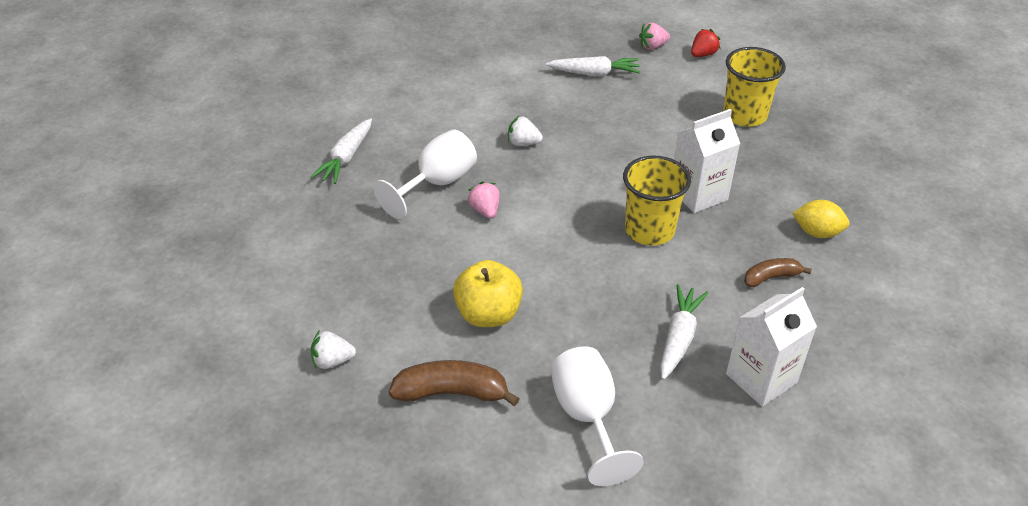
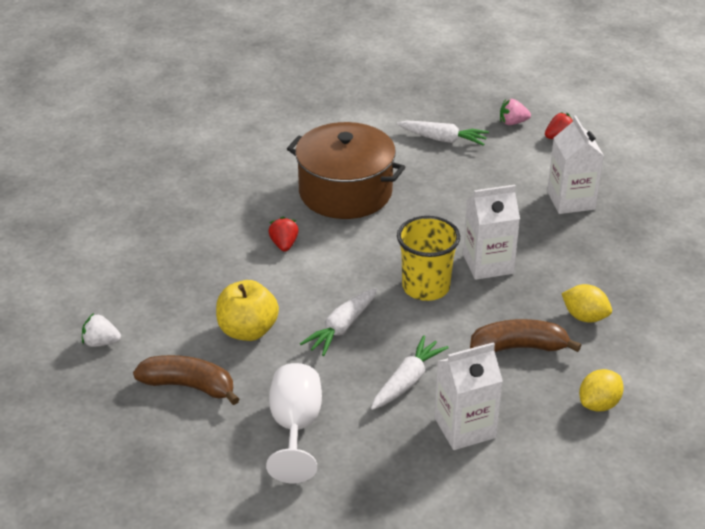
camera: 15 degrees right, 5 degrees down
white carrot [310,118,372,184] -> white carrot moved to [300,288,377,356]
white goblet [374,129,477,219] -> none
pink strawberry [468,182,500,219] -> red strawberry [268,217,299,252]
white strawberry [508,116,543,146] -> brown pot [287,122,405,219]
yellow cup [723,47,786,127] -> white carton [547,115,604,214]
brown banana [744,258,812,287] -> brown banana [470,319,581,352], size x1.62
none -> yellow lemon [579,369,624,412]

